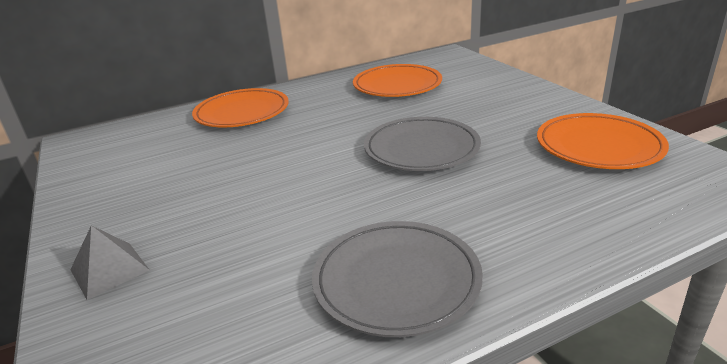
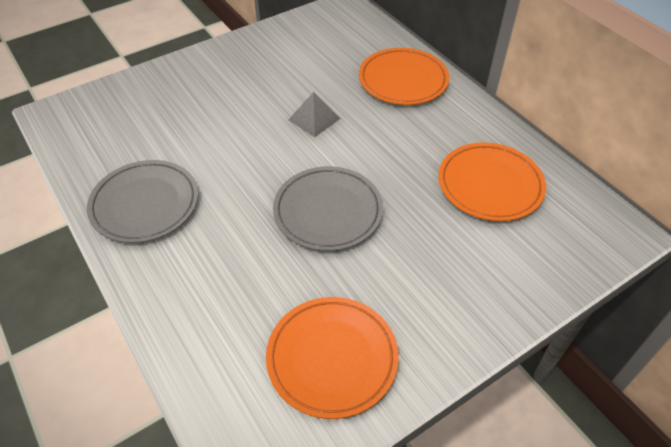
camera: 80 degrees right, 20 degrees up
grey pyramid [70,225,149,300] -> grey pyramid moved to [288,92,341,137]

